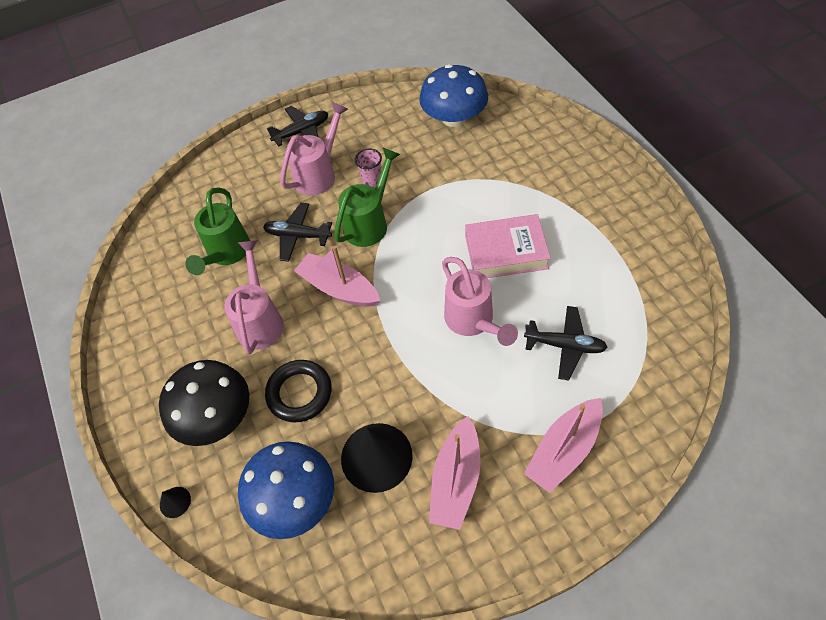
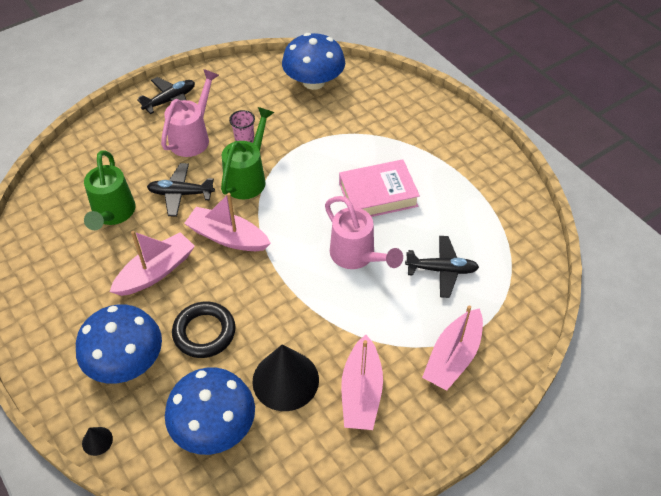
camera: 15 degrees left, 5 degrees down
black mushroom [159,360,249,446] -> blue mushroom [76,304,162,384]
pink watering can [224,240,284,354] -> pink boat [110,231,195,296]

